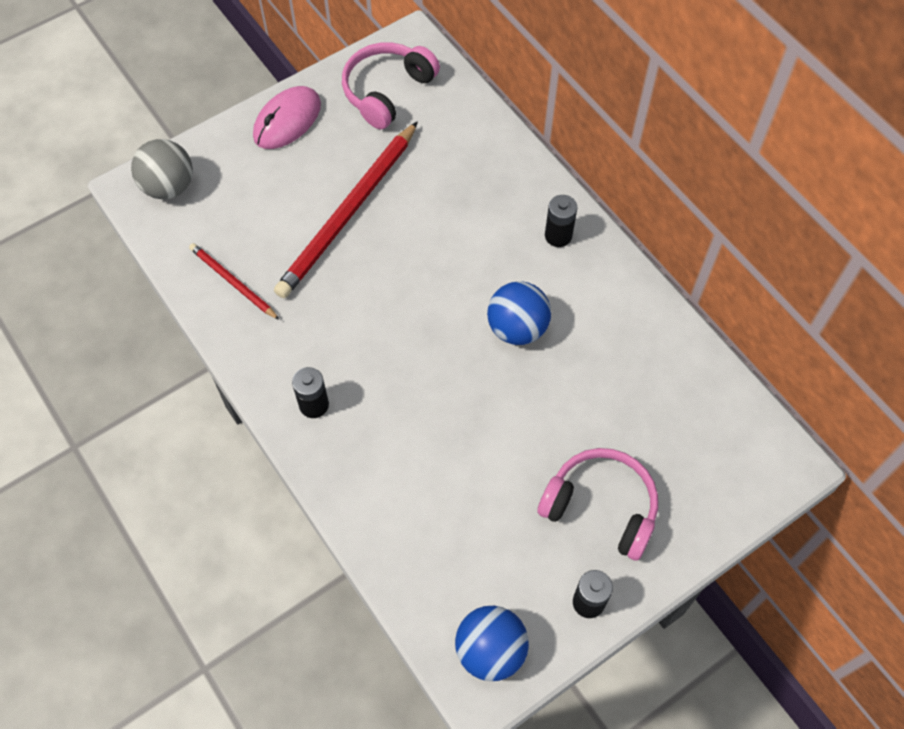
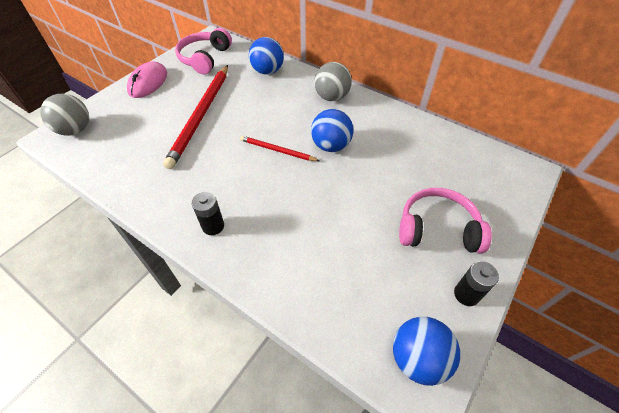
camera: 20 degrees left, 10 degrees down
red pencil [189,243,279,320] -> red pencil moved to [240,136,319,161]
black battery [545,195,577,247] -> grey ball [314,62,352,101]
none -> blue ball [249,37,284,75]

